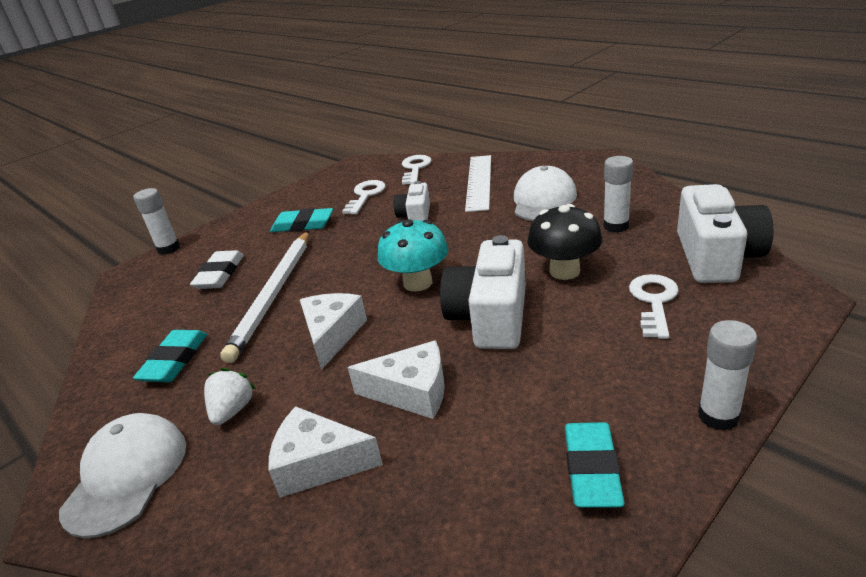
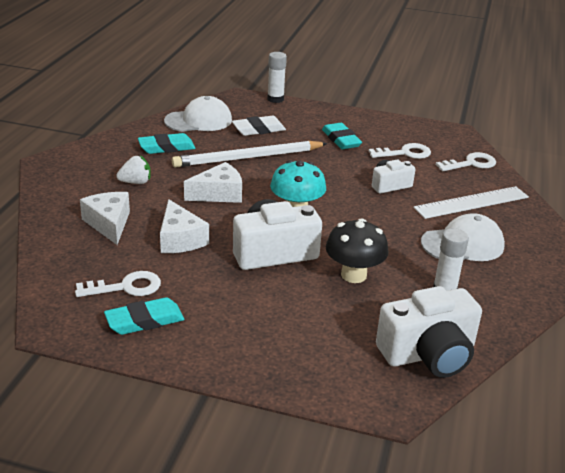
camera: 55 degrees right, 0 degrees up
white cap [59,413,186,538] -> white cap moved to [164,96,232,132]
white key [629,274,679,339] -> white key moved to [75,271,161,297]
white glue stick [698,320,757,431] -> none

